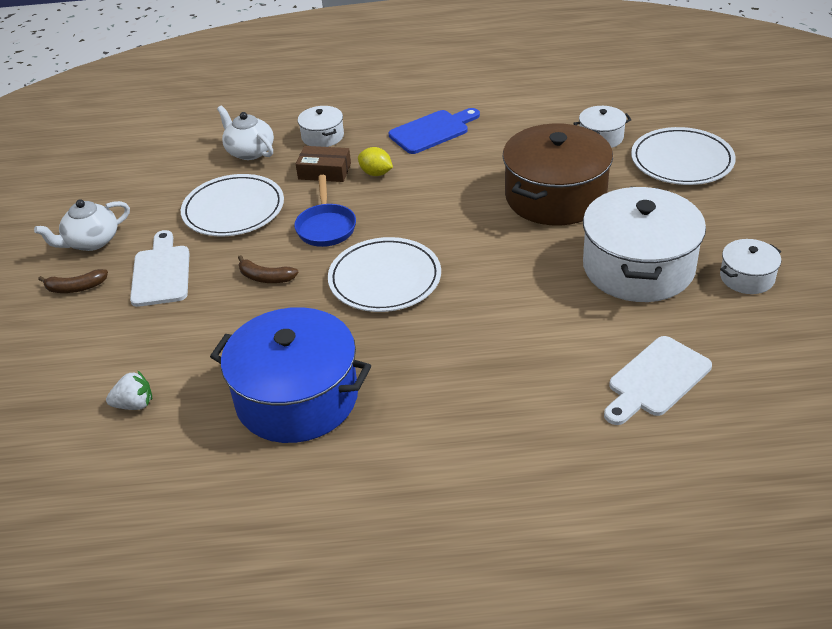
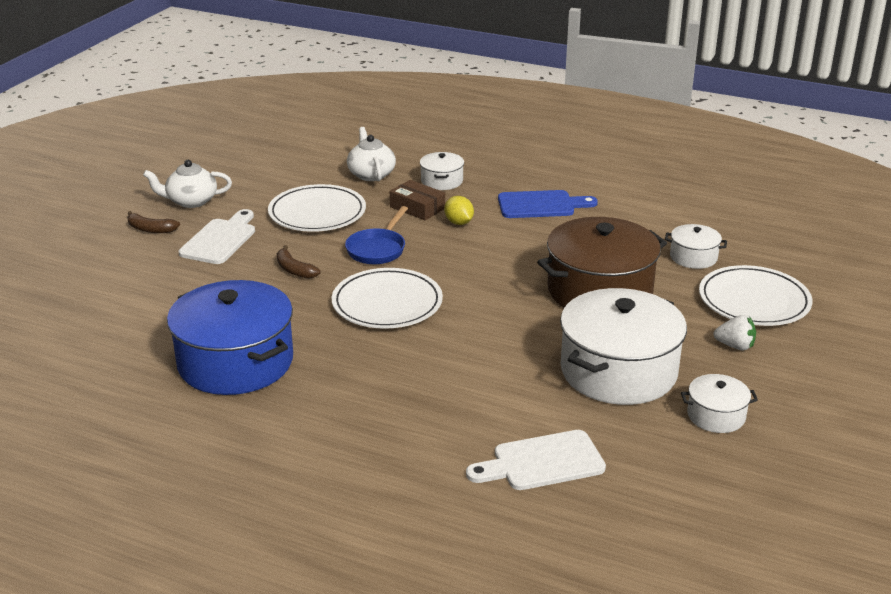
camera: 25 degrees right, 10 degrees down
white strawberry [106,370,152,410] -> white strawberry moved to [713,315,756,350]

